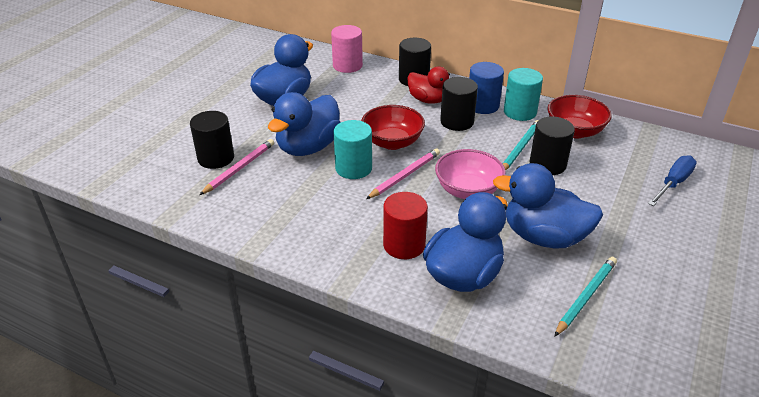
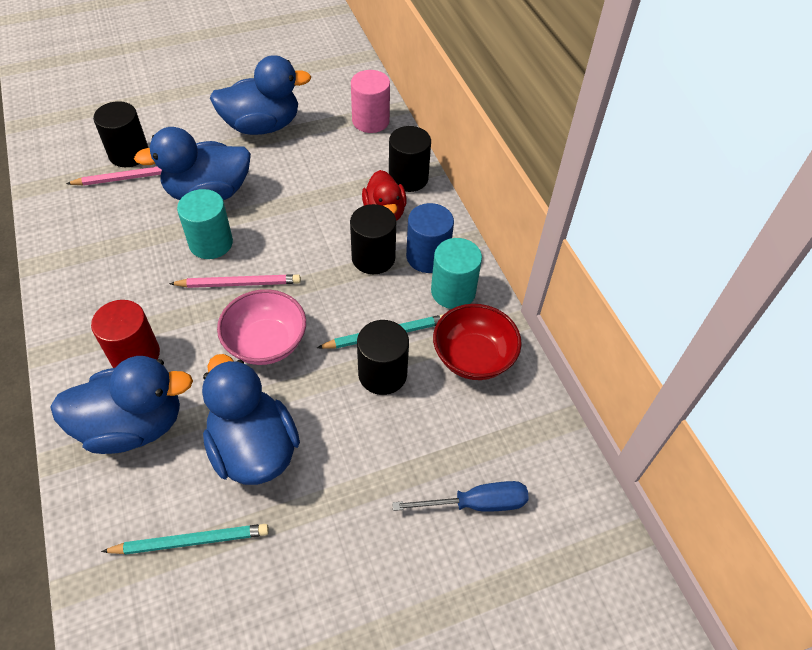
camera: 40 degrees right, 15 degrees up
red bowl [361,105,425,150] -> none

